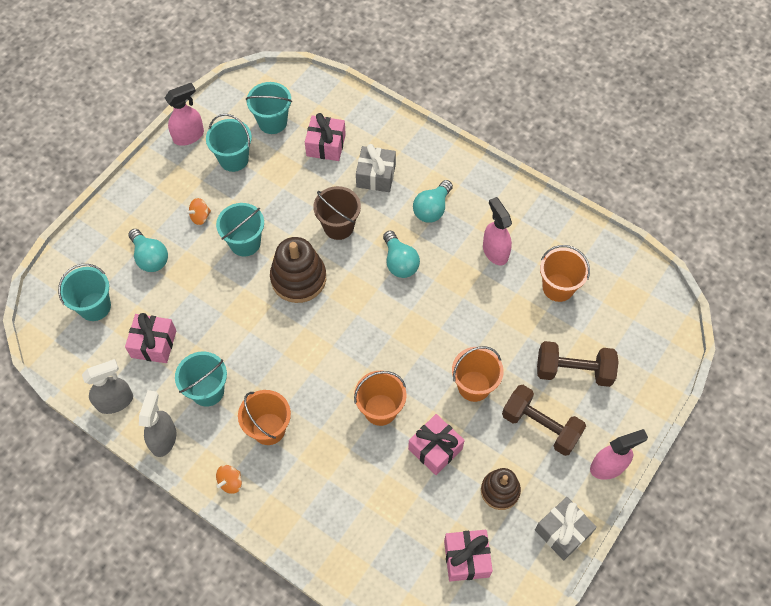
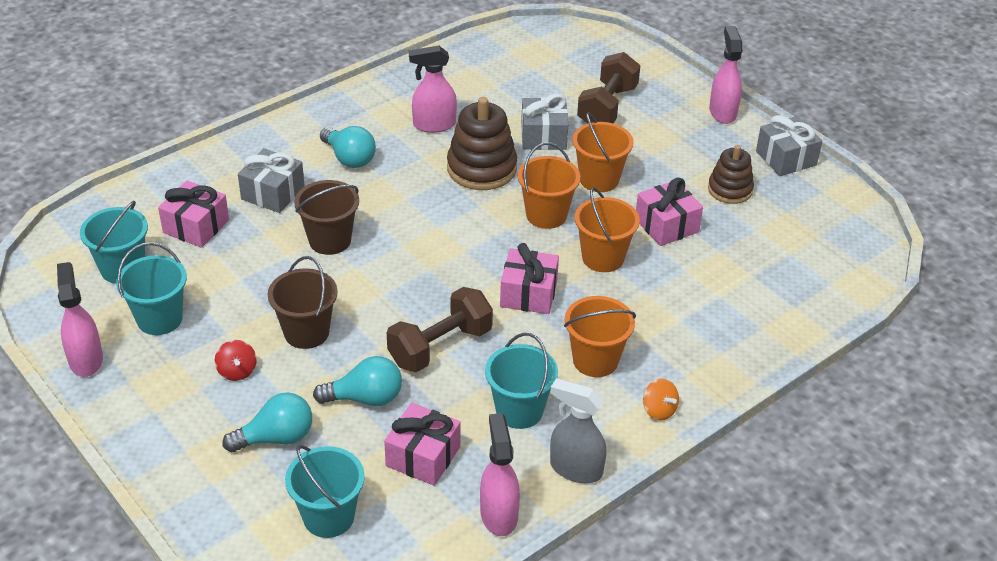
camera: 75 degrees left, 20 degrees down
grey spray bottle [82,359,133,414] -> pink spray bottle [480,413,520,536]
orange spinning top [185,198,211,225] -> red spinning top [215,340,257,381]
turquoise bucket [216,203,264,257] -> brown bucket [268,256,338,349]
brown stacking toy [270,237,326,303] -> brown stacking toy moved to [447,97,517,190]
turquoise light bulb [383,231,420,278] -> turquoise light bulb moved to [313,356,402,406]
pink gift [444,530,493,581] -> pink gift moved to [500,243,559,314]
brown dumbbell [502,385,586,456] -> brown dumbbell moved to [387,287,493,373]
orange bucket [540,245,590,302] -> orange bucket moved to [518,142,580,229]
none -> grey gift [521,94,568,150]

